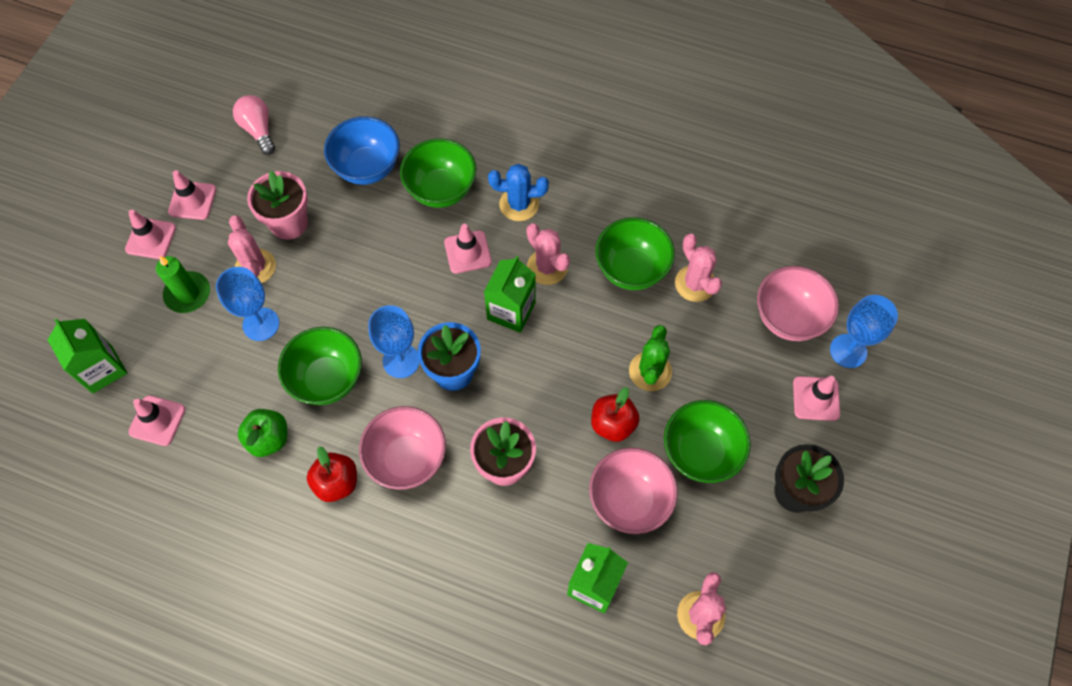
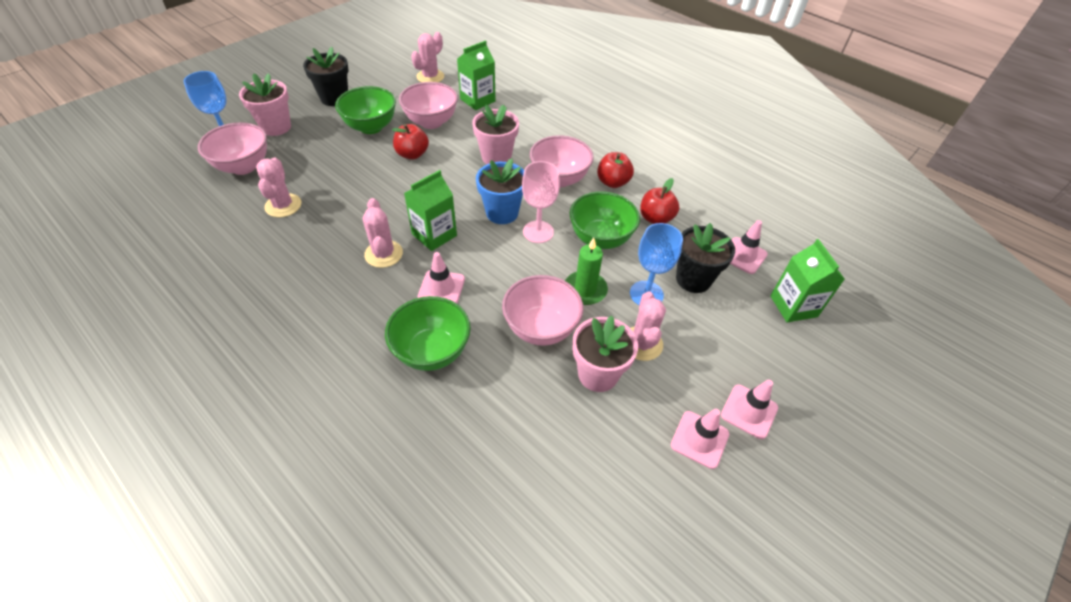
camera: 160 degrees left, 15 degrees down
green candle [156,256,210,313] -> green candle moved to [565,238,608,305]
pink light bulb [233,95,275,155] -> none
green apple [238,409,287,457] -> red apple [640,178,679,224]
blue bowl [324,116,400,185] -> none
blue goblet [368,305,420,378] -> pink goblet [522,161,560,243]
blue cactus [488,164,549,221] -> none
green bowl [595,217,675,290] -> none
green cactus [629,325,672,391] -> none
pink traffic cone [793,376,840,421] -> pink flower pot [239,73,291,136]
none -> pink bowl [502,275,583,346]
none -> black flower pot [676,223,735,293]

